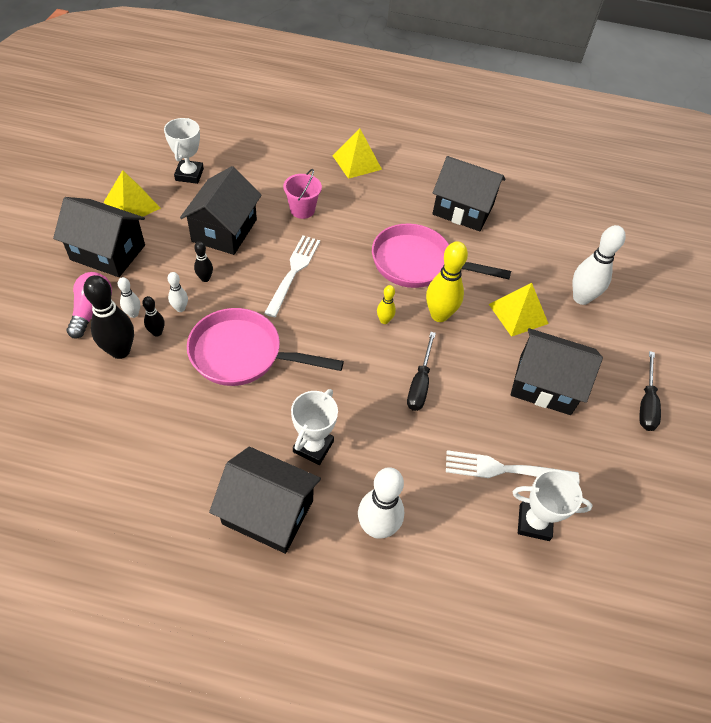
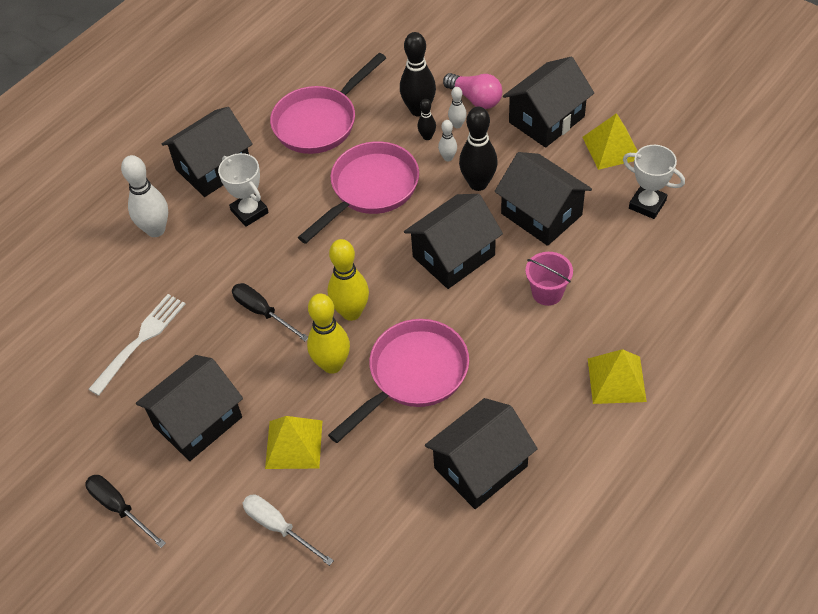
camera: 125 degrees right, 0 degrees up
black bowling pin [194,241,213,282] -> black bowling pin [459,107,498,191], size x1.96
white fork [264,235,320,317] -> black house [404,194,503,289]
yellow bowling pin [377,285,396,324] -> yellow bowling pin [328,239,369,321], size x1.96
white trophy [513,470,593,541] -> none
white bowling pin [573,225,626,305] -> white screwdriver [242,495,334,566]
none -> pink pan [270,53,386,154]

